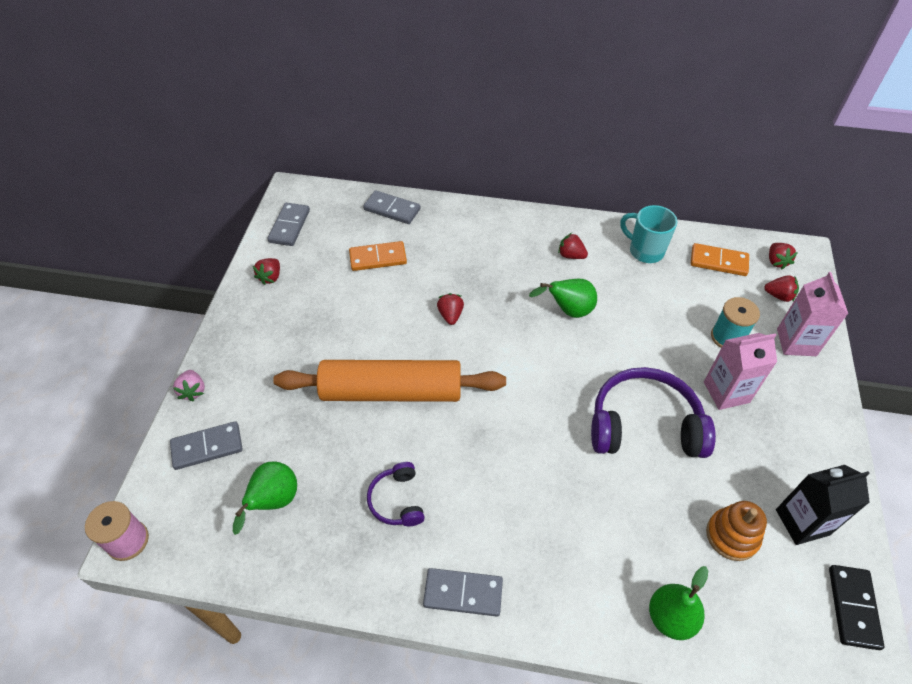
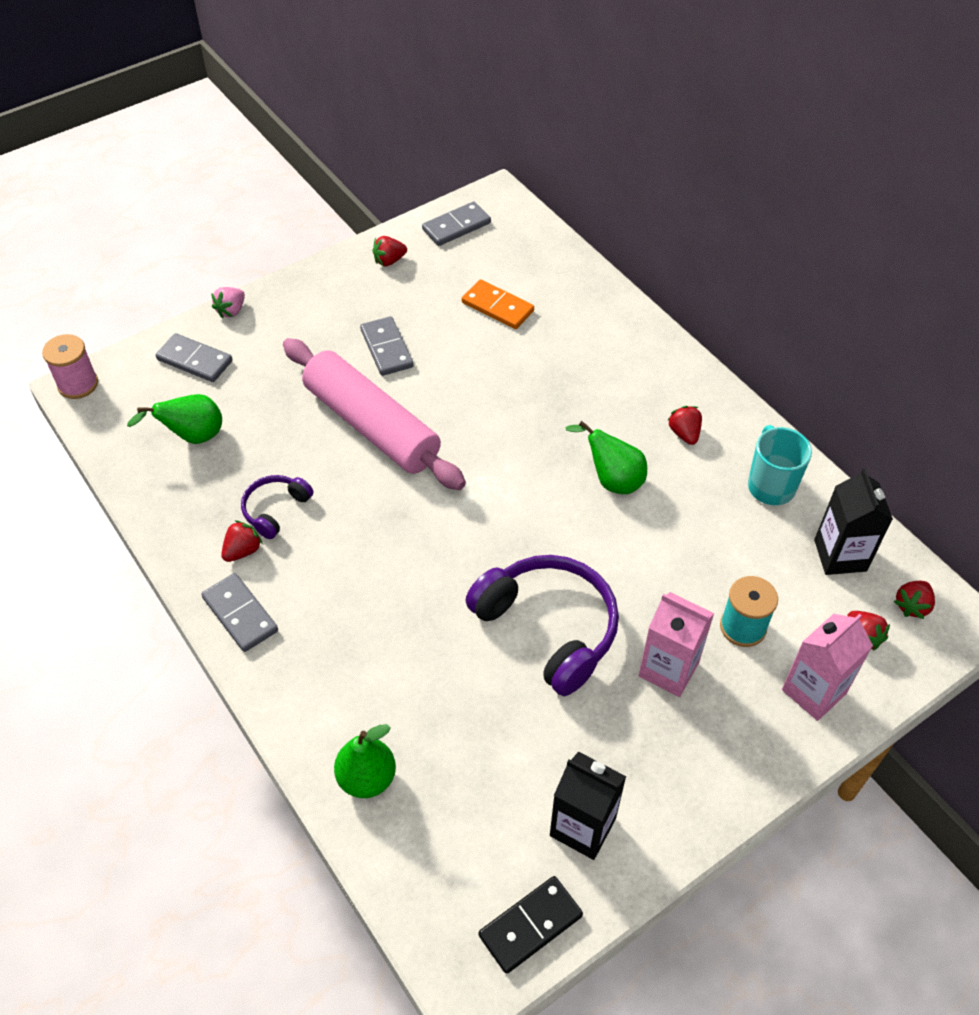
camera: 45 degrees right, 0 degrees up
orange rolling pin [273,360,506,402] -> pink rolling pin [283,338,466,490]
grey domino [363,190,420,224] -> grey domino moved to [360,316,414,376]
red strawberry [437,293,464,325] -> red strawberry moved to [221,520,263,562]
orange domino [690,243,749,276] -> black carton [814,468,893,575]
orange stacking toy [706,501,767,561] -> none

